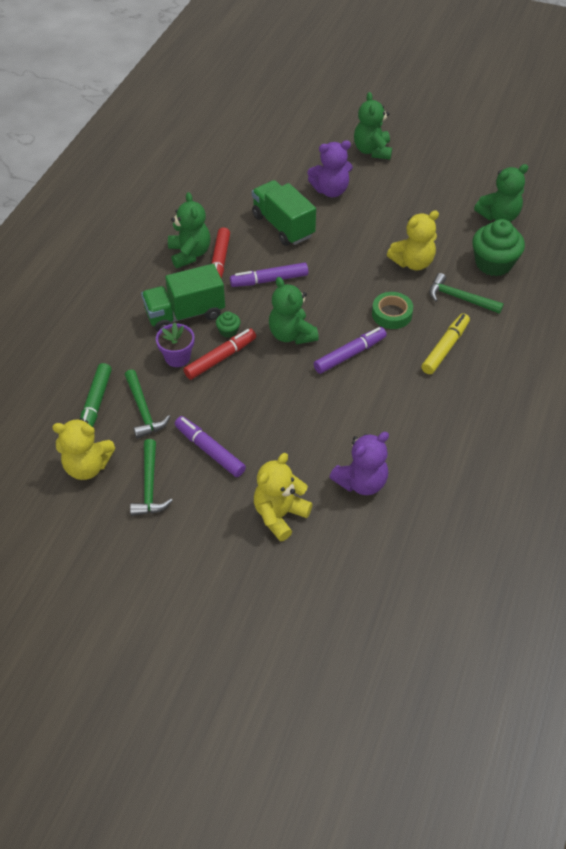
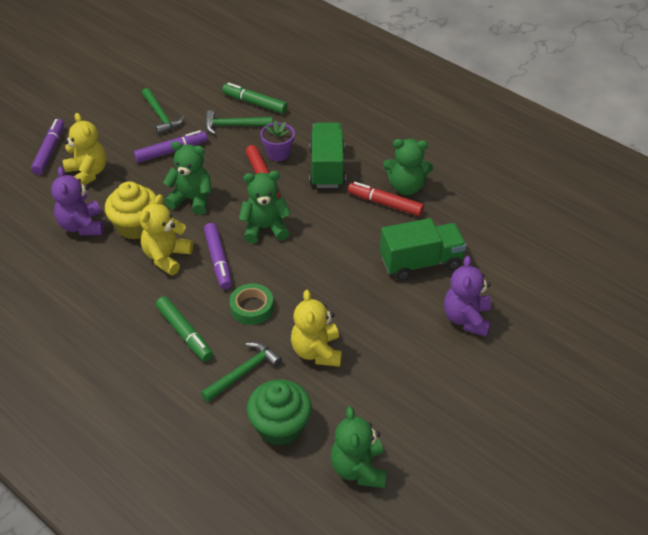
camera: 110 degrees right, 5 degrees down
yellow teddy bear [52,418,115,480] -> yellow teddy bear moved to [140,194,193,275]
green hammer [130,439,173,516] -> green hammer turned 135 degrees counterclockwise [142,88,184,135]
green cupcake [216,311,240,338] -> none
purple marker [230,262,308,287] -> purple marker moved to [31,119,64,175]
green teddy bear [354,92,392,159] -> green teddy bear moved to [163,141,211,215]
yellow marker [421,313,470,374] -> green marker [156,296,213,361]
none -> yellow cupcake [105,181,156,240]

